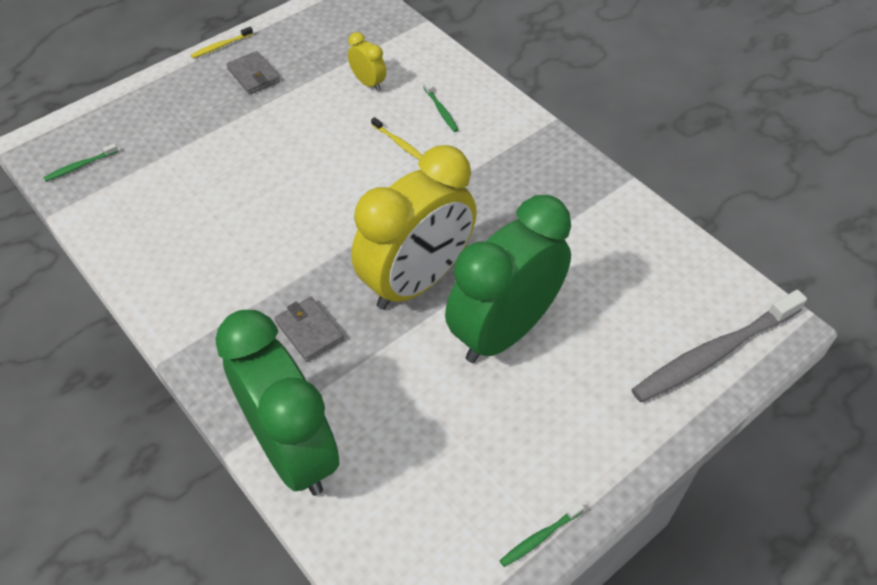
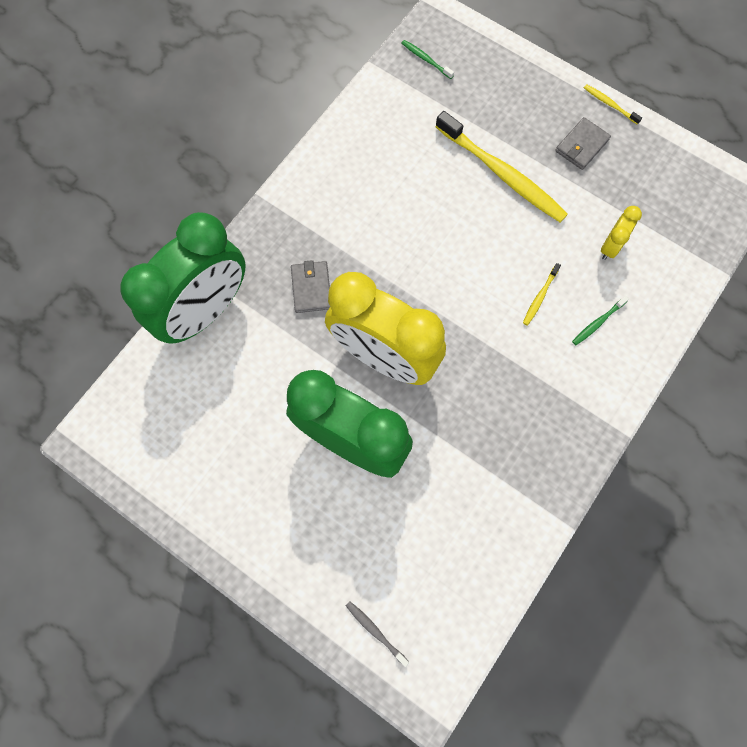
camera: 75 degrees right, 20 degrees up
grey wallet [275,297,344,362] -> grey wallet turned 45 degrees counterclockwise [291,260,330,313]
green toothbrush [500,503,585,567] -> none
grey toothbrush [631,290,807,402] -> grey toothbrush [346,601,409,667], size x0.42
none -> yellow toothbrush [436,111,568,223]

